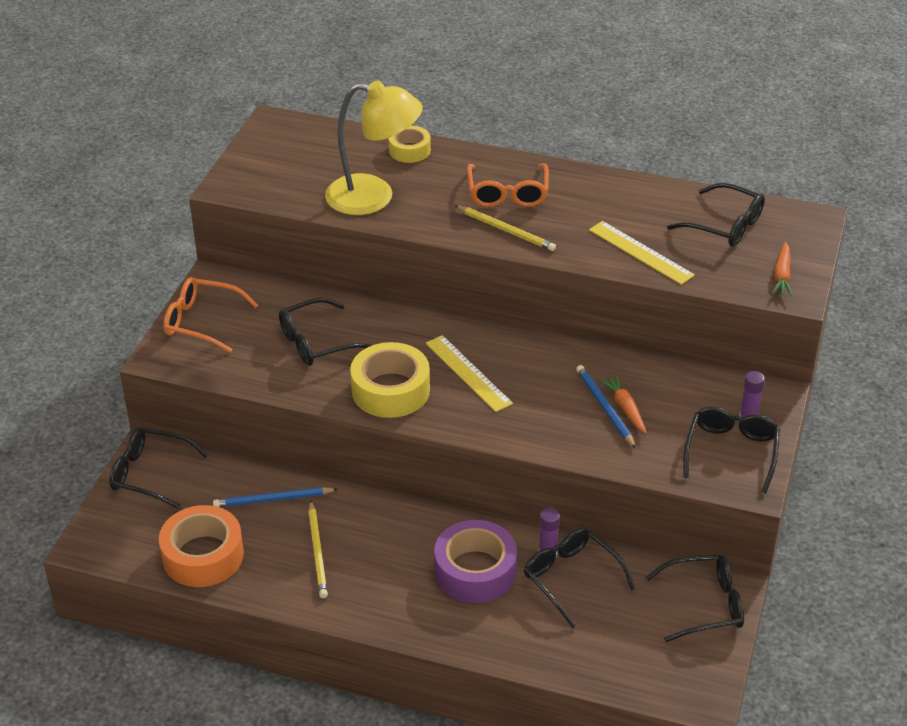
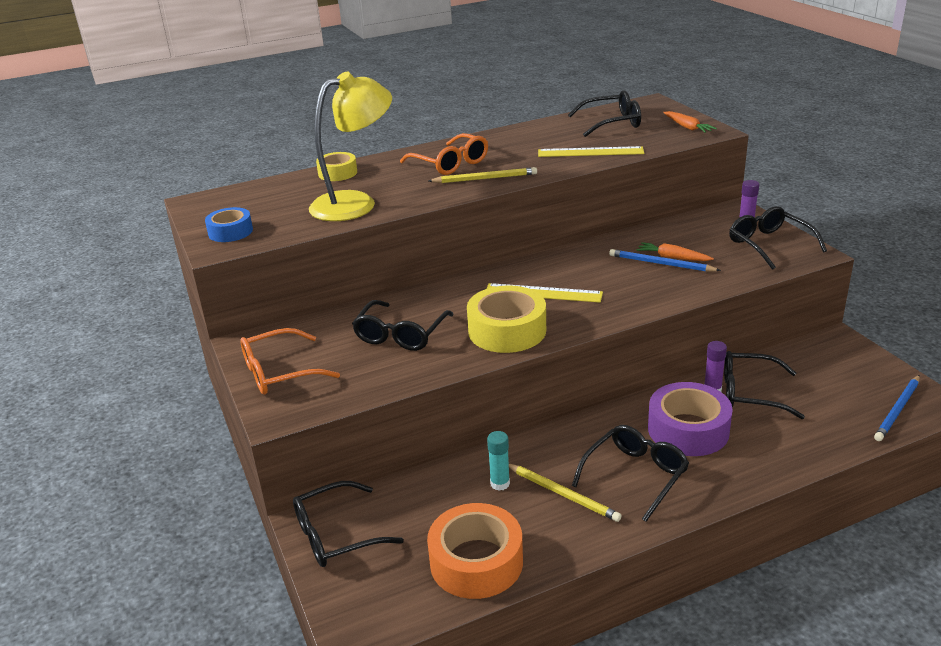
camera: 40 degrees left, 10 degrees down
blue pencil [213,487,338,507] -> blue pencil moved to [874,375,920,441]
black glasses [646,554,744,642] -> black glasses moved to [572,425,689,522]
none -> blue tape [205,207,253,242]
none -> turquoise glue stick [487,431,510,491]

